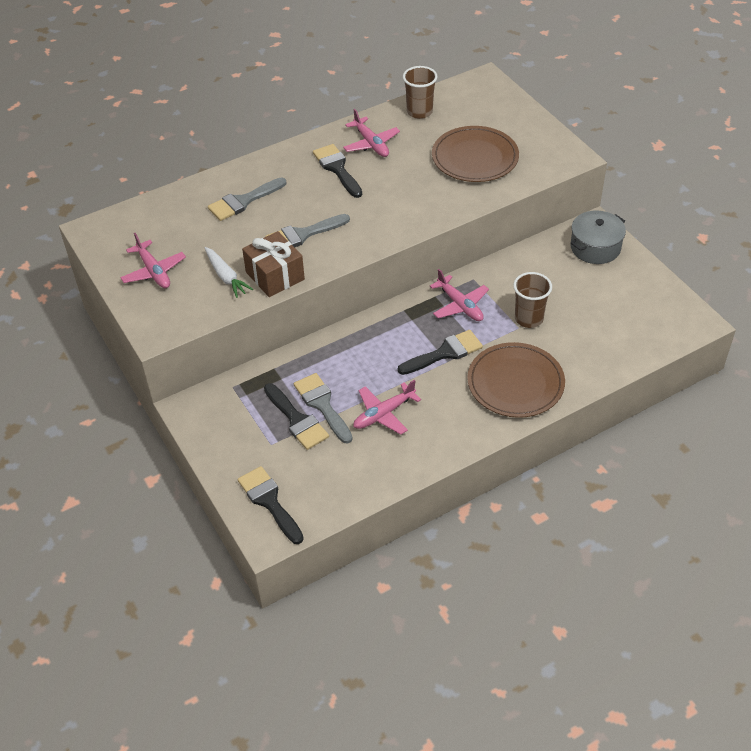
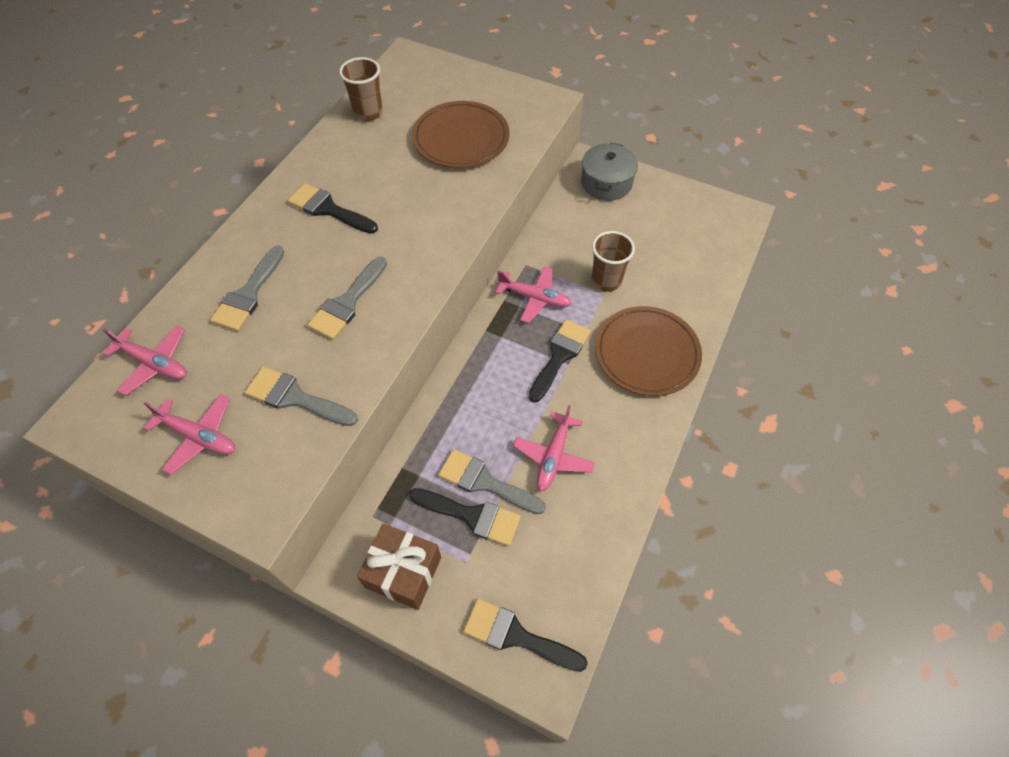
camera: 35 degrees left, 10 degrees up
white carrot [205,247,253,298] -> grey brush [245,367,358,426]
brown gift [242,231,305,297] -> brown gift moved to [357,524,441,610]
pink plane [343,109,400,157] -> pink plane moved to [102,325,187,396]

